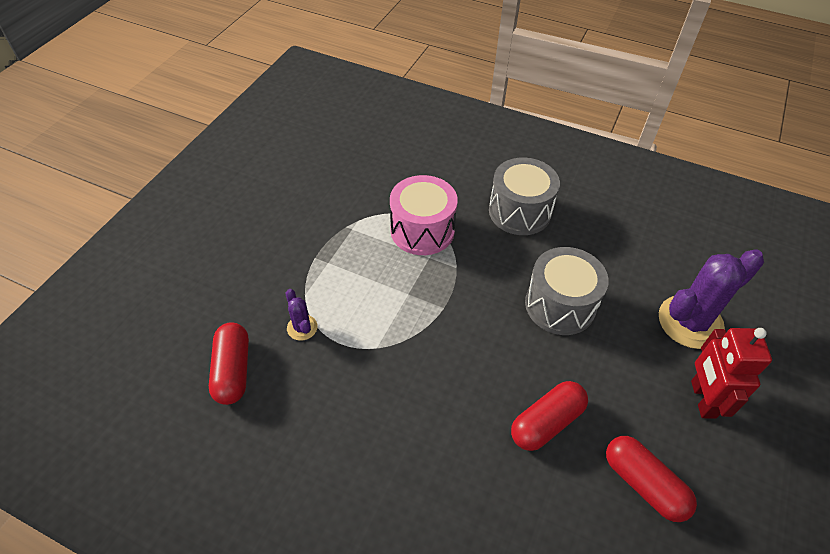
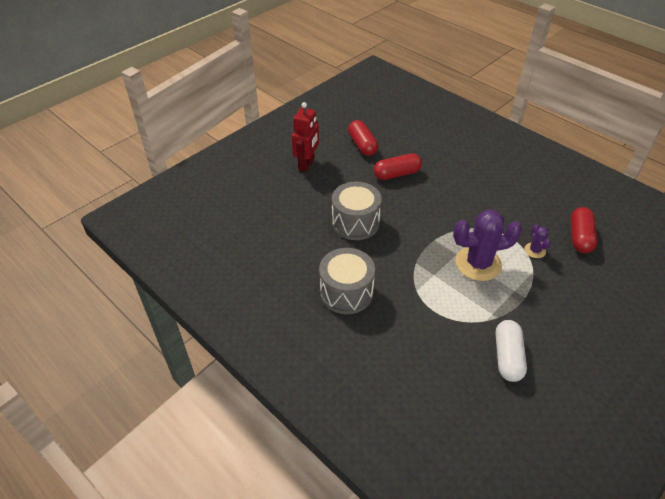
camera: 160 degrees left, 5 degrees down
pink drum [390,175,458,255] -> none
purple cactus [659,249,764,349] -> purple cactus moved to [453,209,522,281]
none -> white capsule [496,320,527,382]

